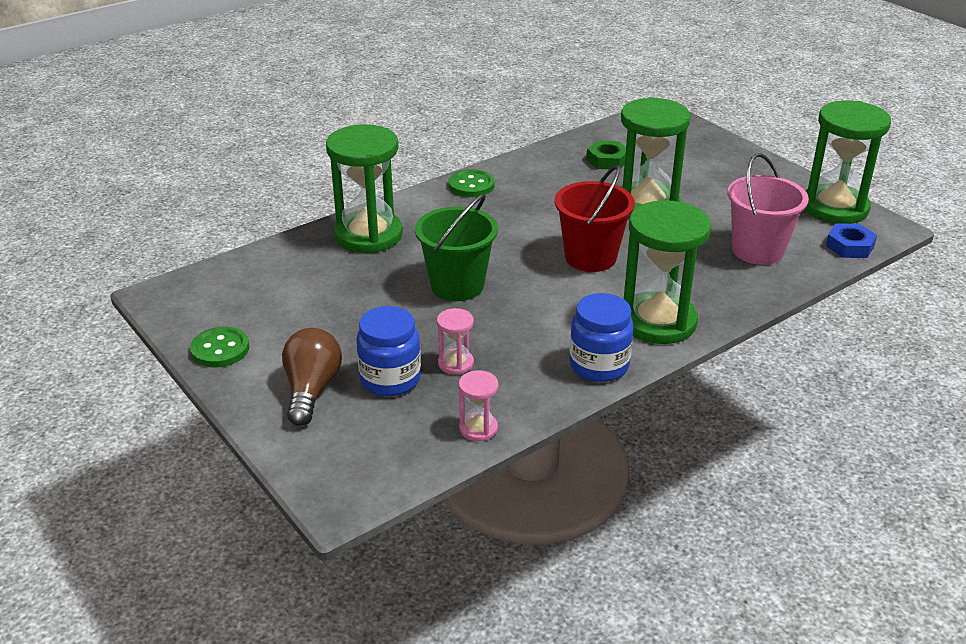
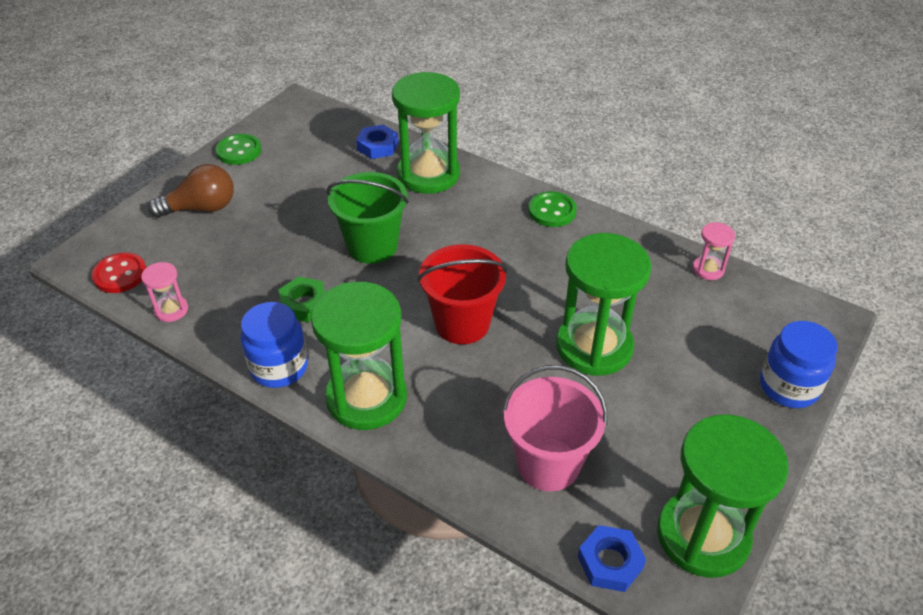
camera: 70 degrees right, 10 degrees up
blue jar [356,306,421,396] -> blue jar moved to [760,321,838,408]
pink hourglass [437,308,474,375] -> pink hourglass moved to [693,222,735,280]
green nut [586,141,626,170] -> green nut moved to [278,277,325,322]
none -> red button [91,252,146,293]
none -> blue nut [356,125,398,159]

